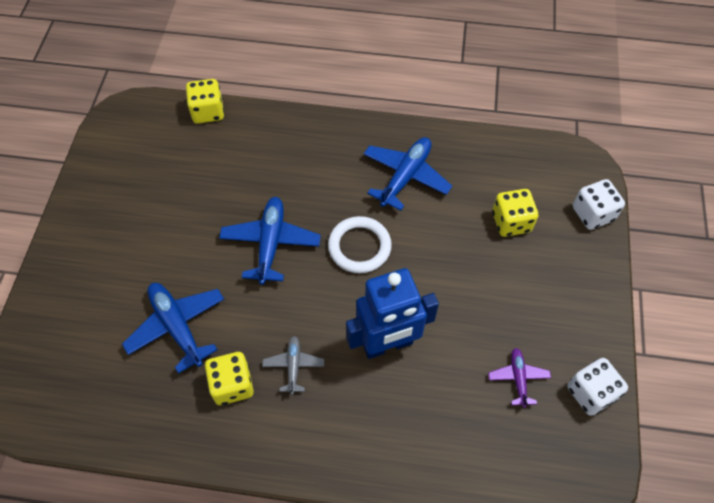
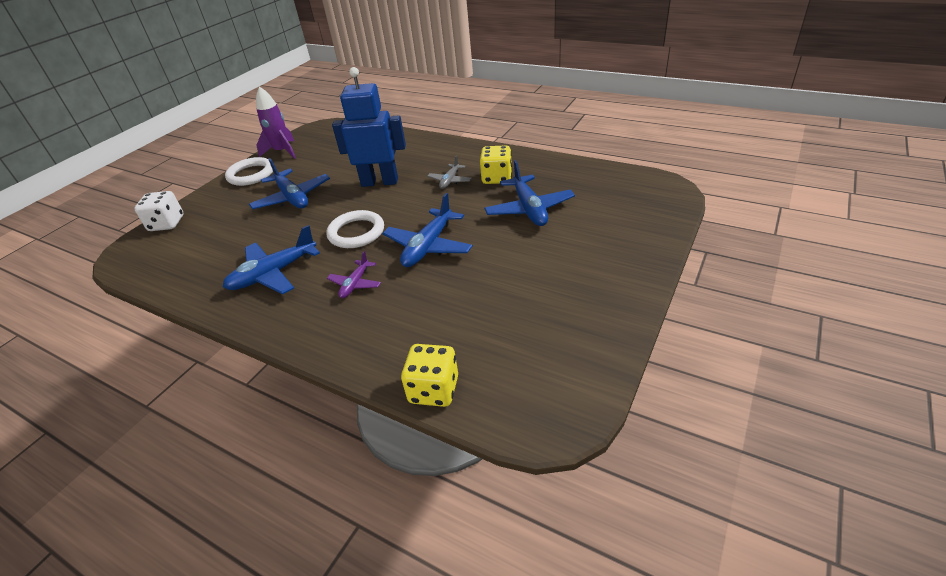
camera: 155 degrees left, 20 degrees down
purple plane [488,348,551,408] -> purple plane moved to [327,251,381,298]
yellow dice [492,189,538,237] -> none
white dice [567,358,628,416] -> purple rocket [256,86,296,159]
none -> white ring [225,157,273,186]
none -> blue plane [249,158,330,209]

